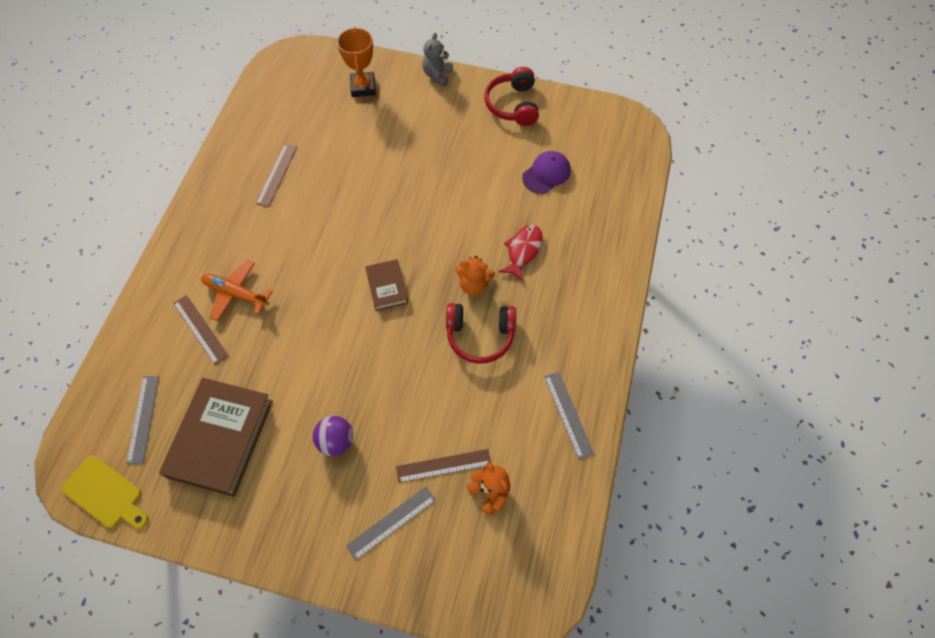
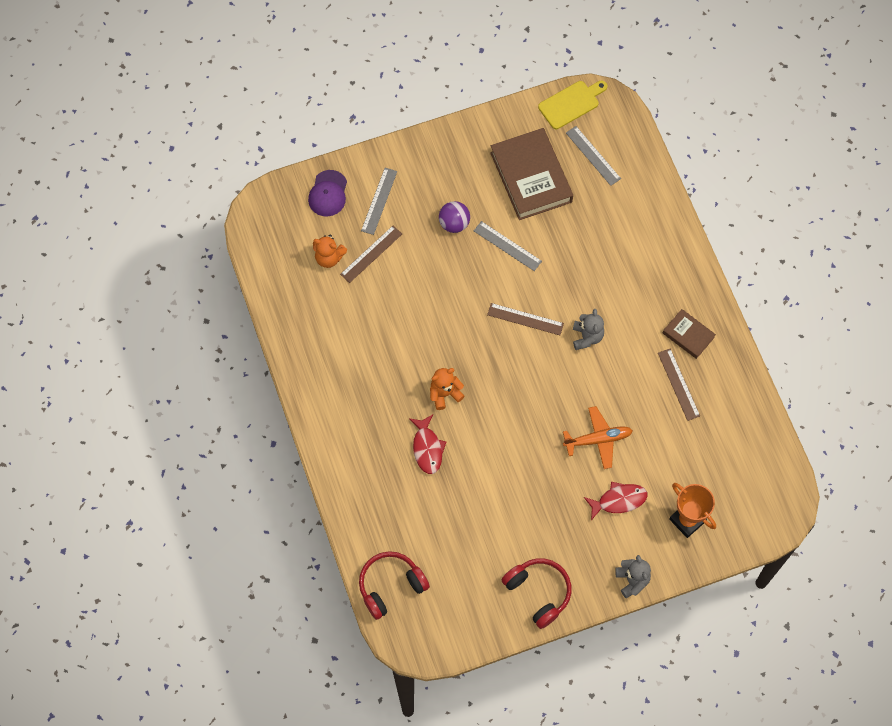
camera: 145 degrees right, 5 degrees up
yellow cutting board [61,456,149,528] -> yellow cutting board turned 150 degrees clockwise [538,81,607,129]
brown ruler [173,295,229,365] -> brown ruler moved to [487,303,564,335]
orange plane [201,260,273,321] -> orange plane moved to [563,406,633,469]
brown book [365,259,408,311] -> brown book moved to [663,309,716,359]
red headphones [446,303,516,364] -> red headphones moved to [359,551,430,620]
purple cap [522,151,571,194] -> purple cap moved to [308,170,347,217]
grey ruler [544,372,594,459] -> grey ruler moved to [474,221,542,271]
none -> grey teddy bear [573,309,604,350]
none -> red fish [584,482,648,520]

